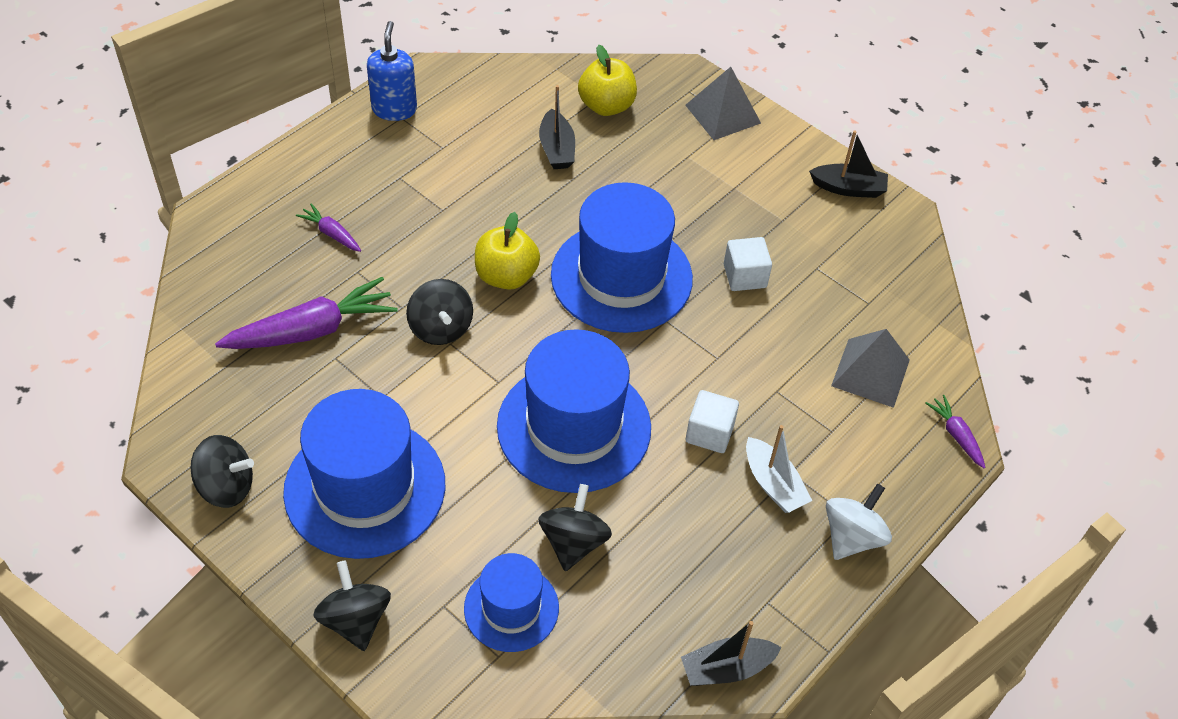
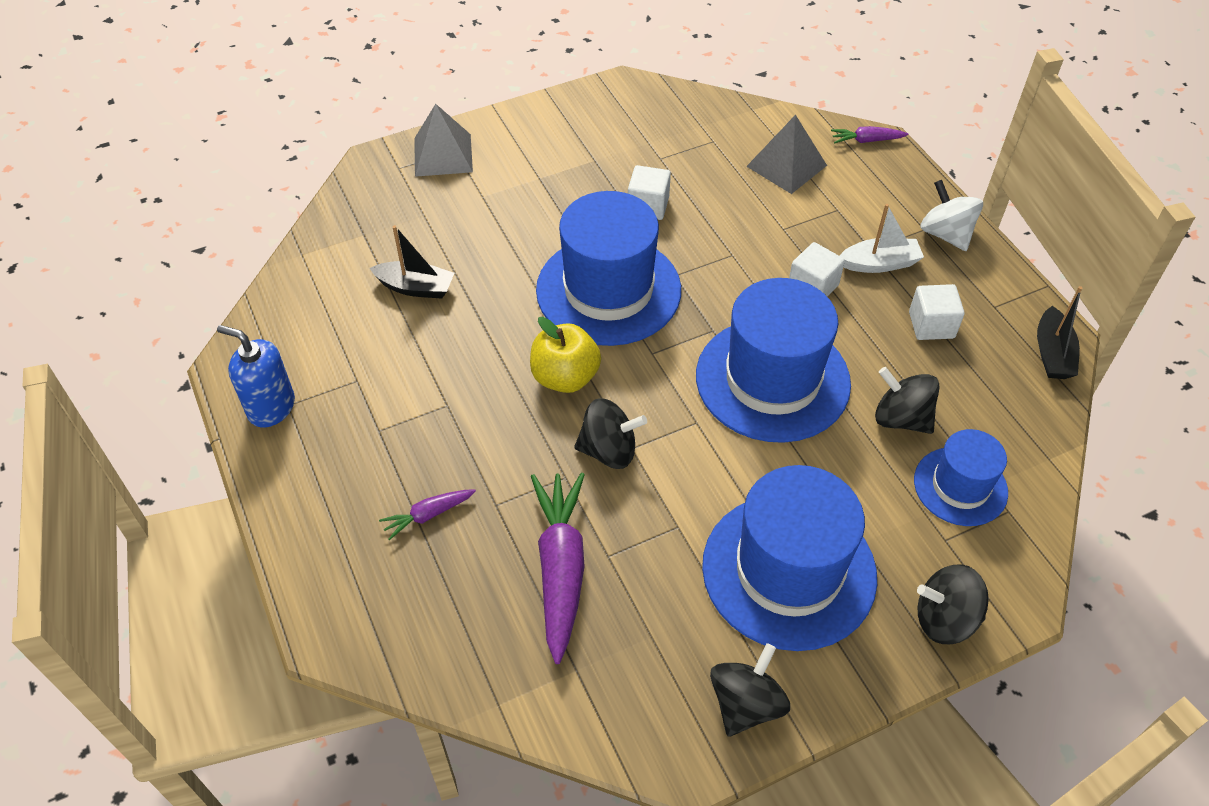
camera: 65 degrees left, 0 degrees up
yellow apple [578,45,637,116] -> none
black boat [809,130,888,198] -> none
none -> white cube [909,284,965,340]

